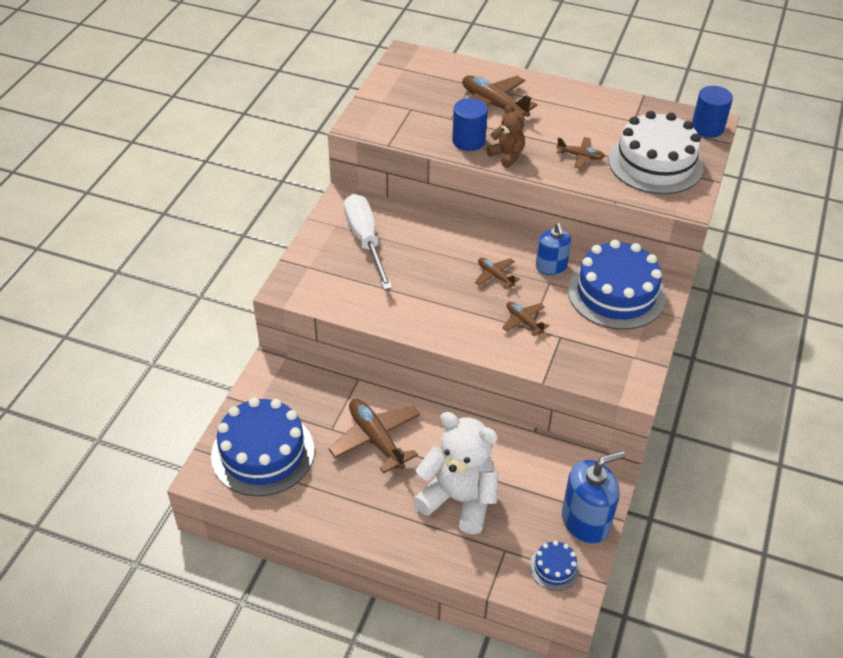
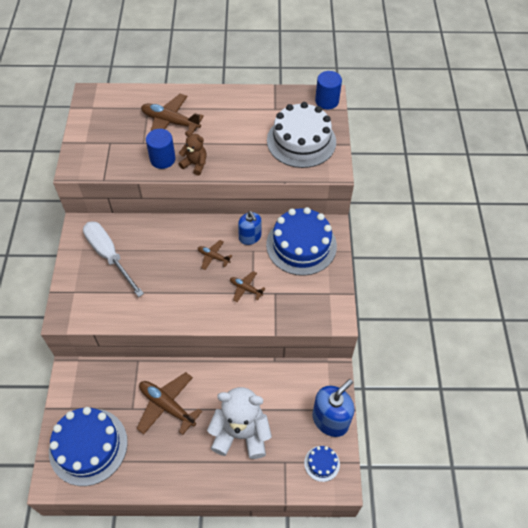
camera: 20 degrees left, 10 degrees up
brown plane [556,137,605,168] -> none

